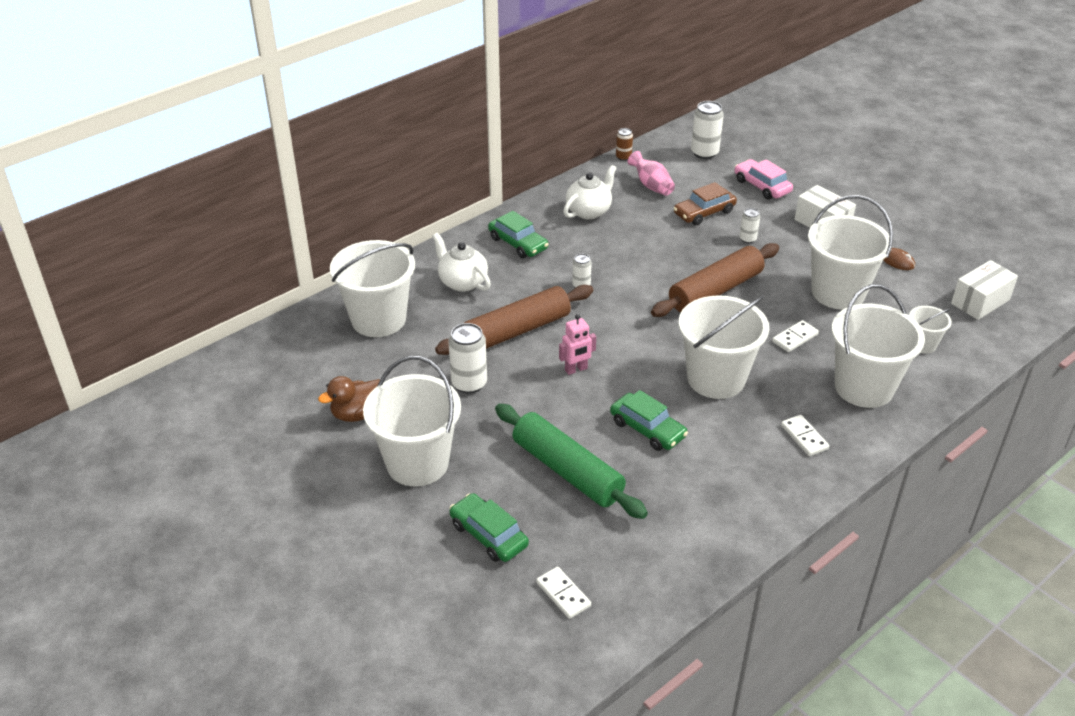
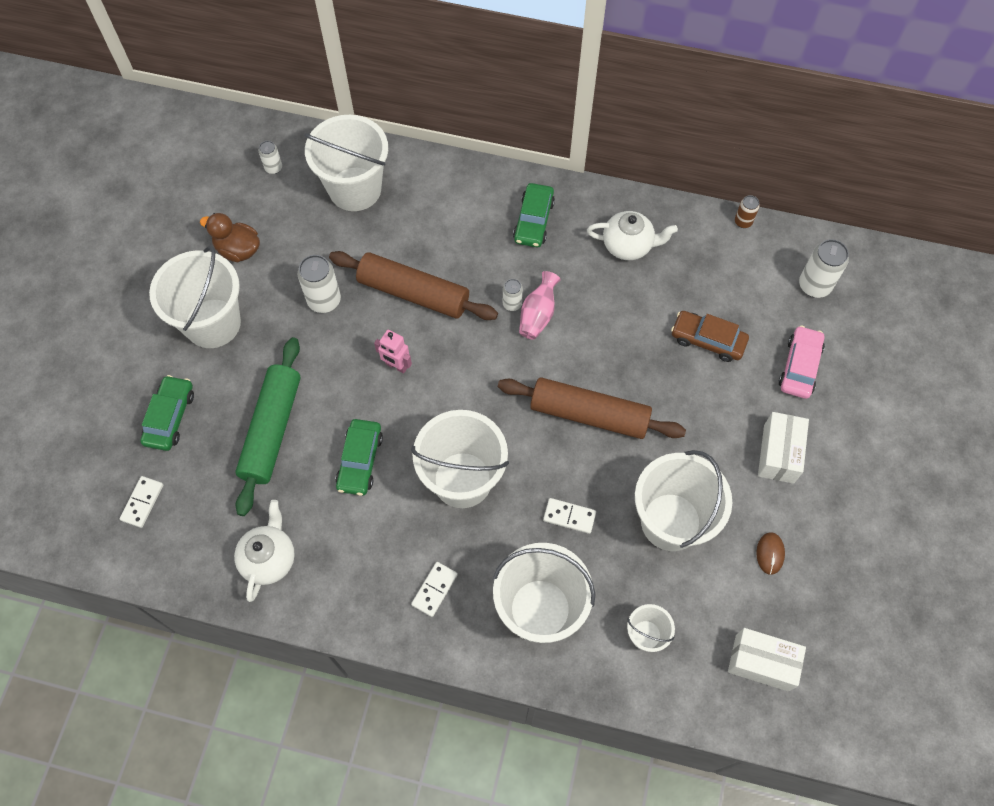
camera: 55 degrees right, 25 degrees up
white teapot [432,233,491,292] -> white teapot moved to [234,500,295,602]
pink vase [628,151,675,196] -> pink vase moved to [519,271,561,339]
white can [739,208,760,243] -> white can moved to [259,141,282,174]

